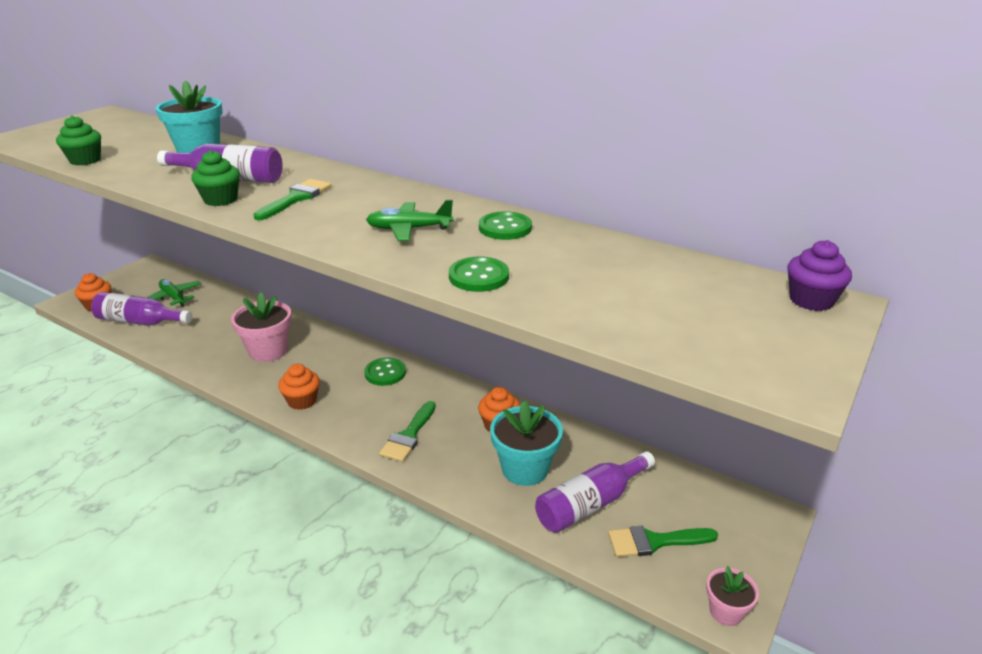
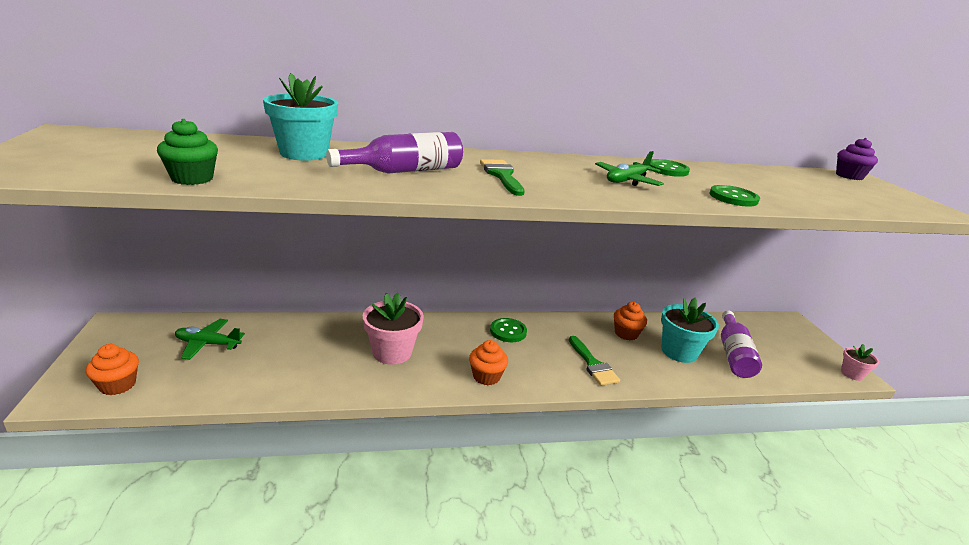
camera: 45 degrees left, 5 degrees down
purple bottle [91,292,192,326] -> none
green cupcake [191,150,240,206] -> none
green brush [608,526,718,557] -> none

